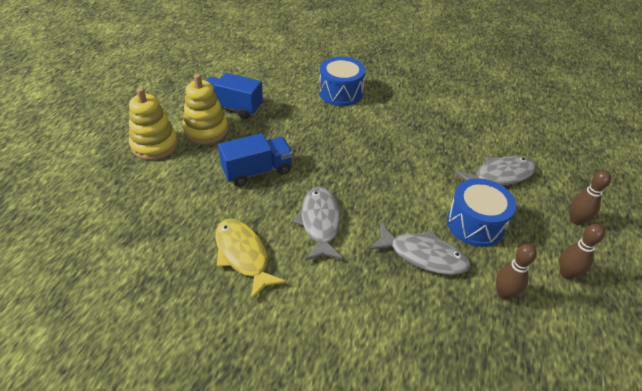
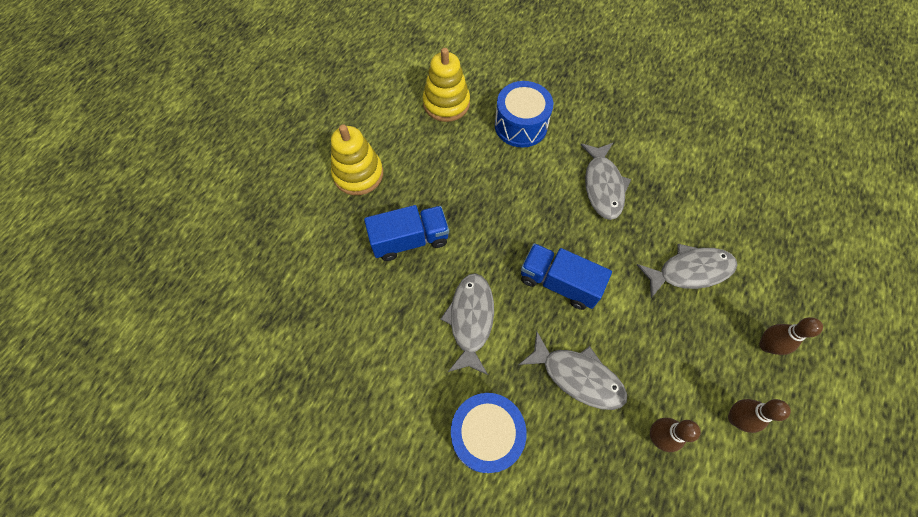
camera: 10 degrees right, 20 degrees up
yellow stacking toy [129,88,178,160] -> yellow stacking toy moved to [423,48,470,122]
blue truck [205,73,263,119] -> blue truck moved to [521,243,612,310]
yellow fish [215,219,286,300] -> none
blue drum [447,178,516,247] -> blue drum moved to [451,393,526,473]
none -> grey fish [580,143,631,220]

